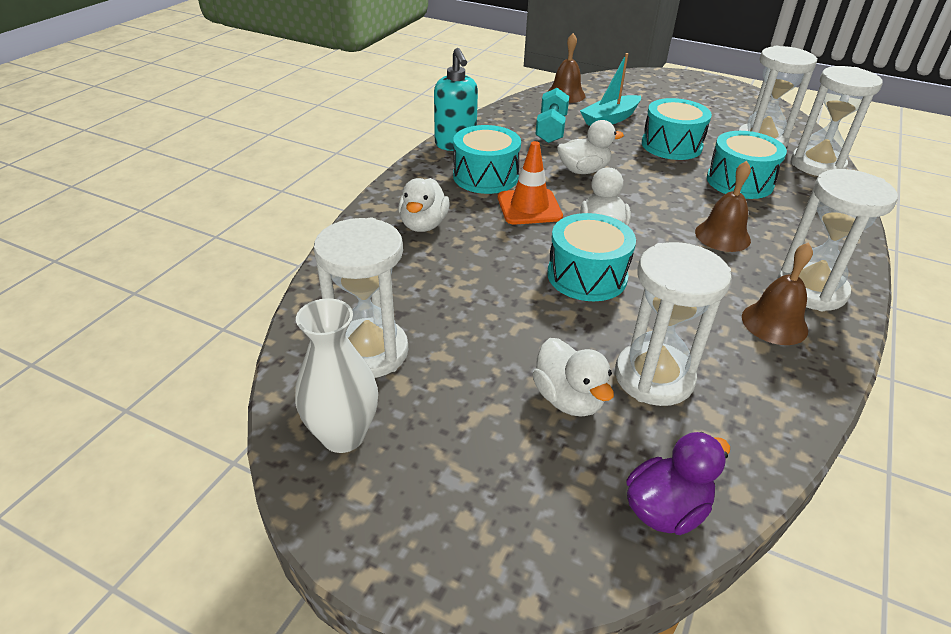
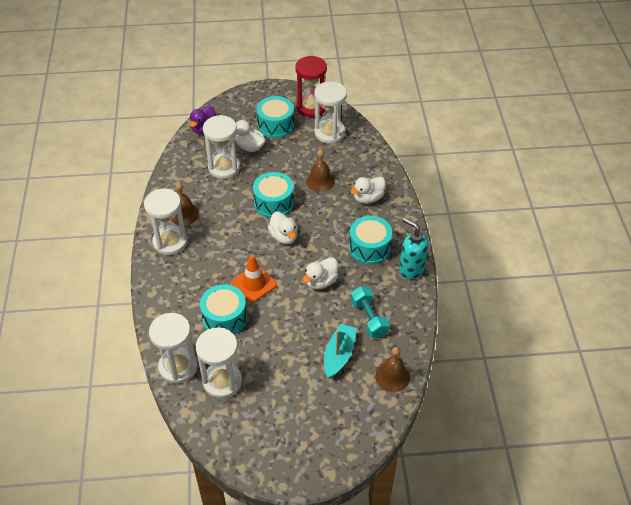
camera: 150 degrees right, 10 degrees up
white vase [295,298,378,453] -> red hourglass [295,56,327,117]
white duck [398,178,450,232] -> white duck turned 105 degrees counterclockwise [350,177,386,204]
orange traffic cone [498,141,563,225] -> orange traffic cone moved to [231,255,277,303]
turquoise drum [642,98,712,160] -> turquoise drum moved to [257,96,294,138]
brown bell [695,161,751,252] -> brown bell moved to [306,149,335,192]

